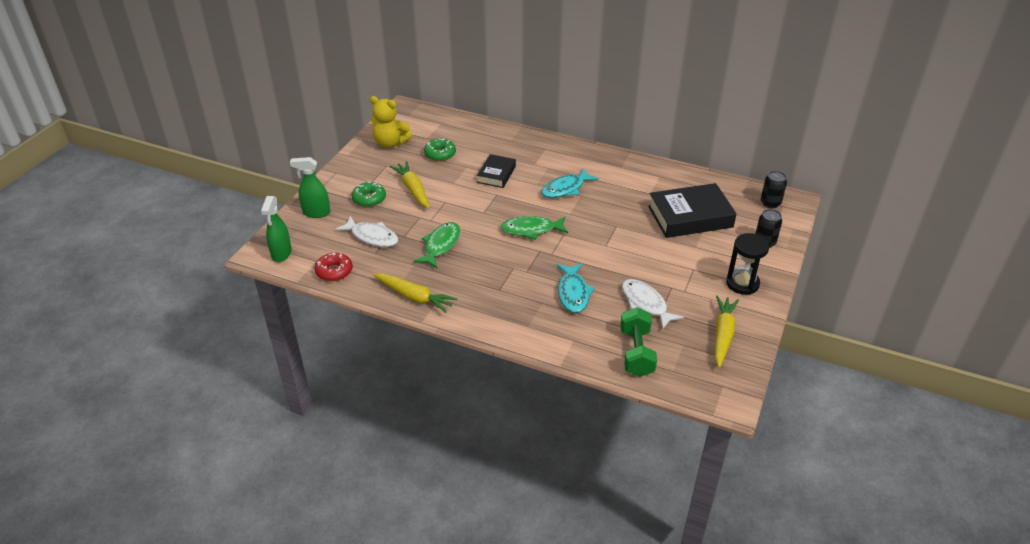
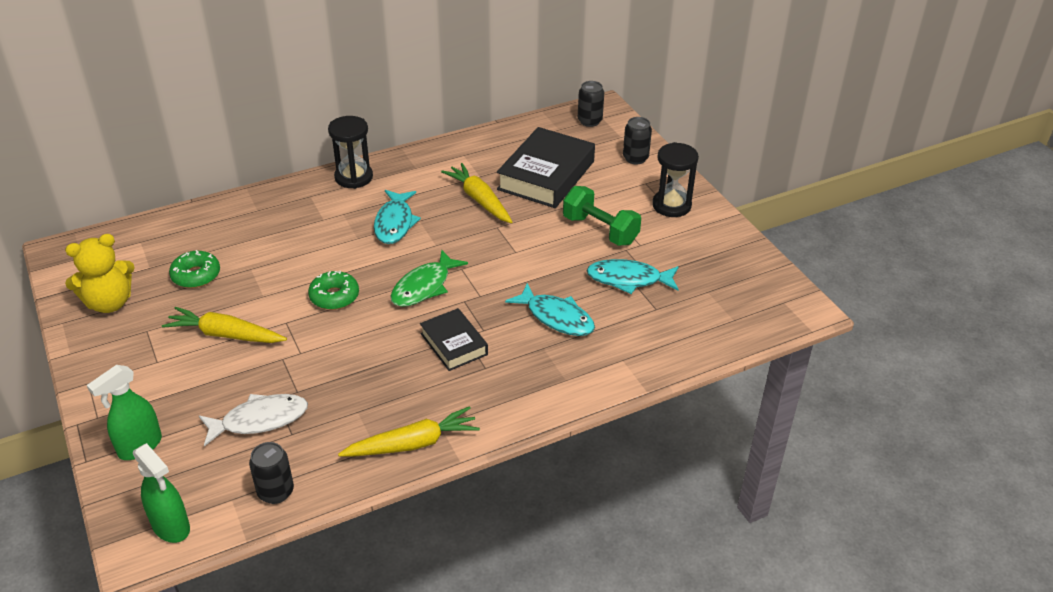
camera: 50 degrees left, 0 degrees up
red donut [315,253,353,281] -> black can [249,442,294,504]
green donut [352,181,386,207] -> green donut moved to [308,271,359,310]
green fish [413,222,460,268] -> none
black book [477,154,516,188] -> black book moved to [420,308,488,371]
green dumbbell [621,307,657,377] -> green dumbbell moved to [563,186,641,246]
white fish [622,279,684,329] -> turquoise fish [586,259,679,294]
yellow carrot [715,296,739,368] -> yellow carrot moved to [441,163,513,223]
none -> black hourglass [328,116,373,189]

